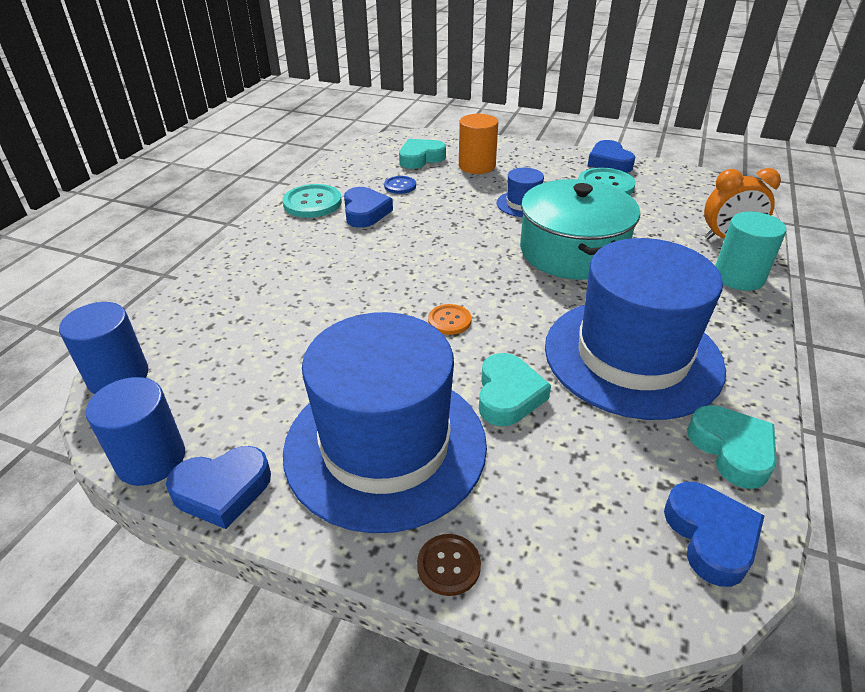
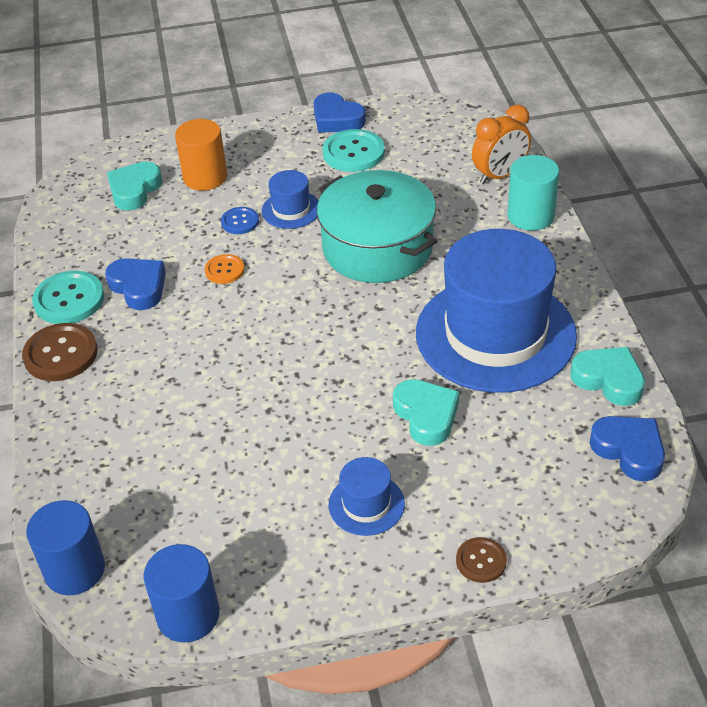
camera: 30 degrees left, 5 degrees up
blue heart [166,446,271,529] -> none
blue hat [283,312,487,533] -> blue hat [329,457,405,536], size x0.42
blue button [384,176,416,194] -> blue button moved to [221,207,259,234]
orange button [428,304,471,335] -> orange button moved to [205,254,245,284]
none -> brown button [22,323,98,381]

